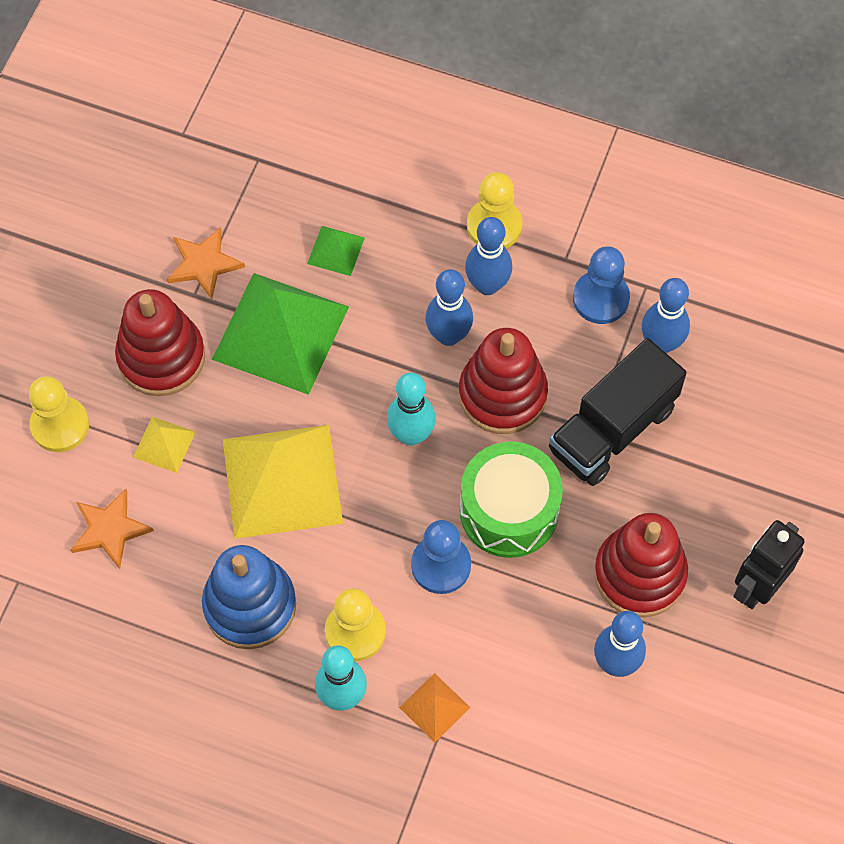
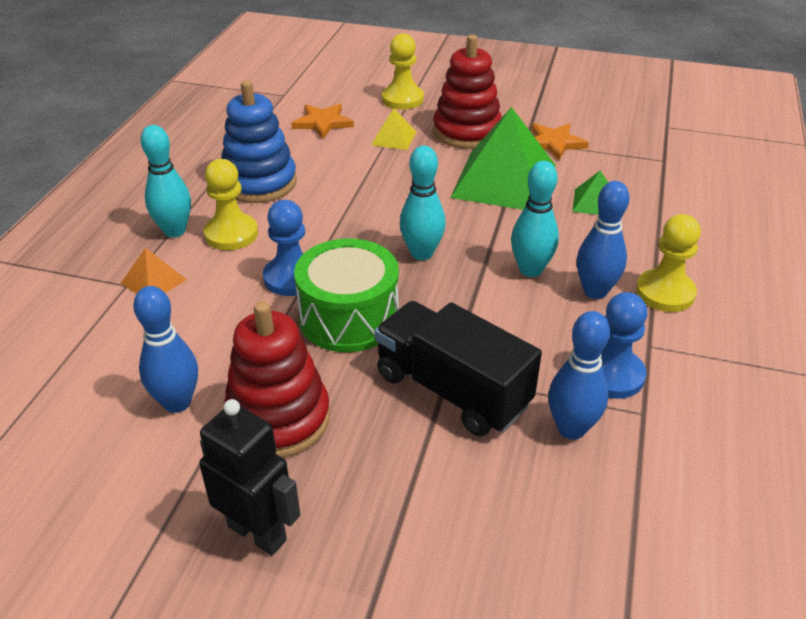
camera: 85 degrees right, 25 degrees down
yellow pyramid [223,425,343,539] -> none
blue bowling pin [426,269,473,346] -> turquoise bowling pin [511,161,559,277]
red stacking toy [459,328,548,434] -> none

